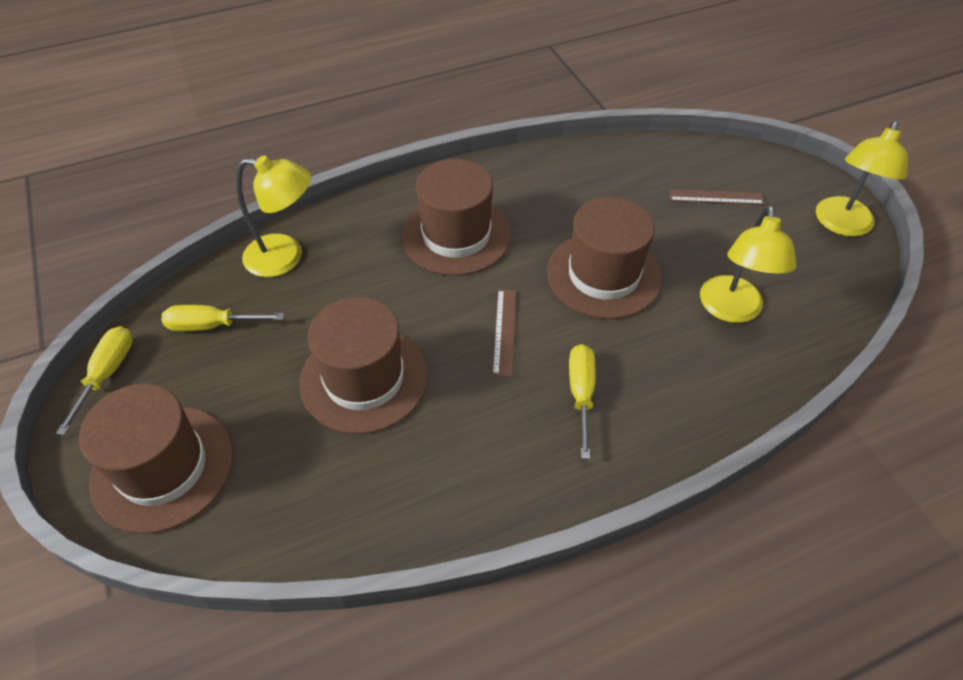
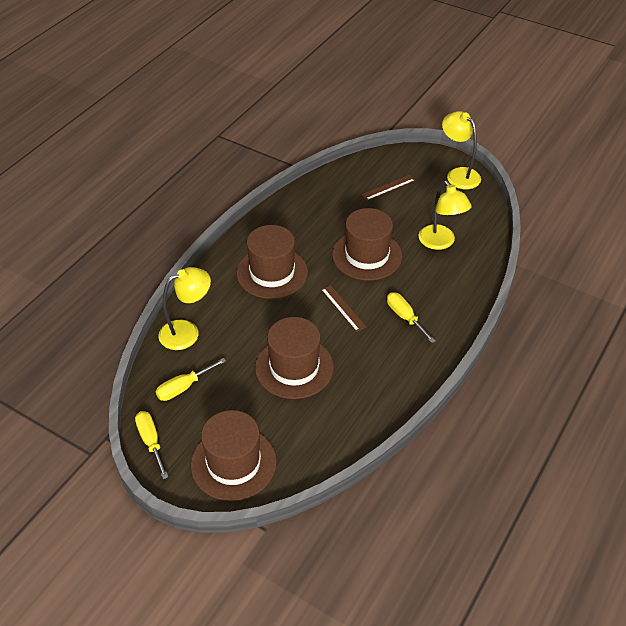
camera: 35 degrees left, 5 degrees down
yellow lamp [816,121,908,237] -> yellow lamp turned 150 degrees clockwise [442,111,481,189]

